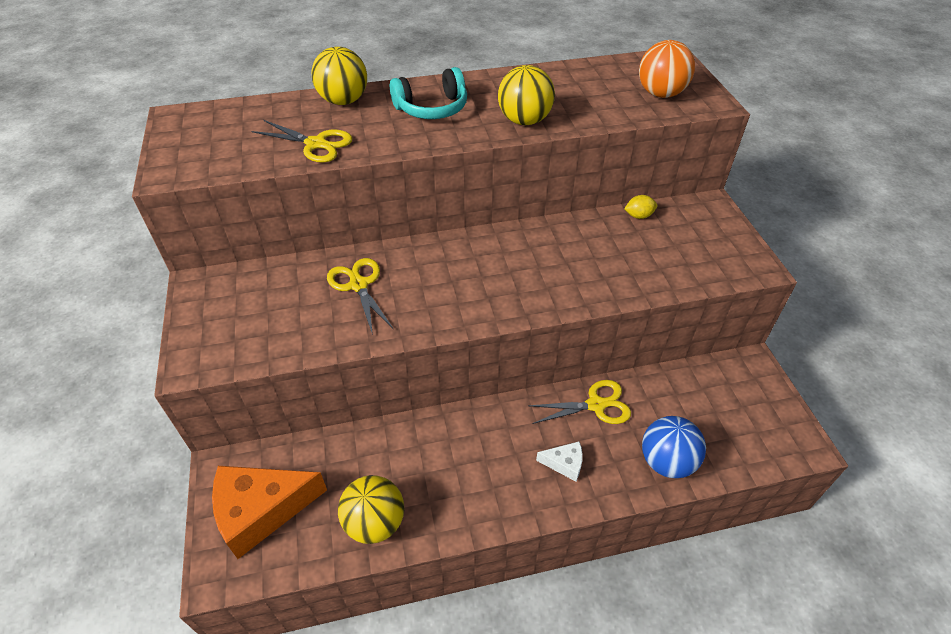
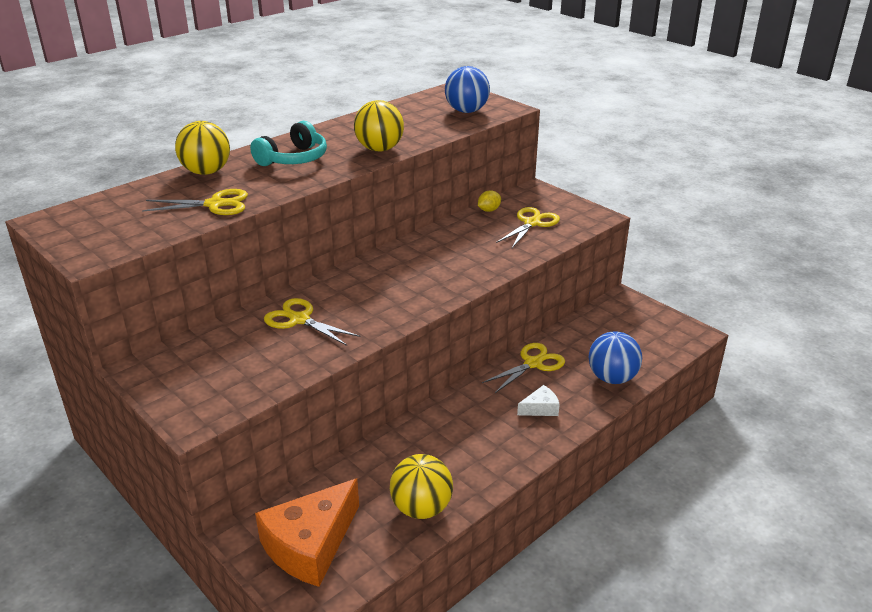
camera: 30 degrees left, 15 degrees down
orange ball [639,40,695,98] -> blue ball [445,66,490,113]
none -> yellow scissors [496,207,560,248]

